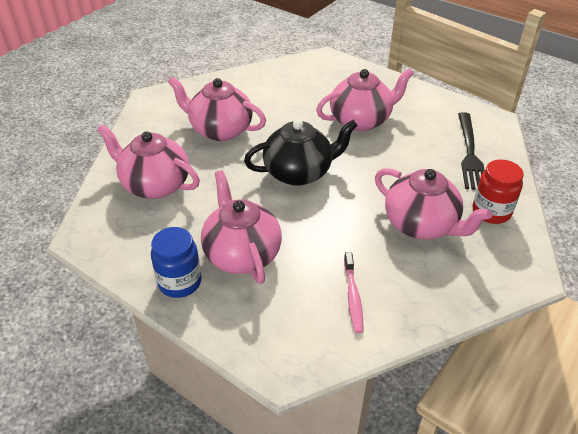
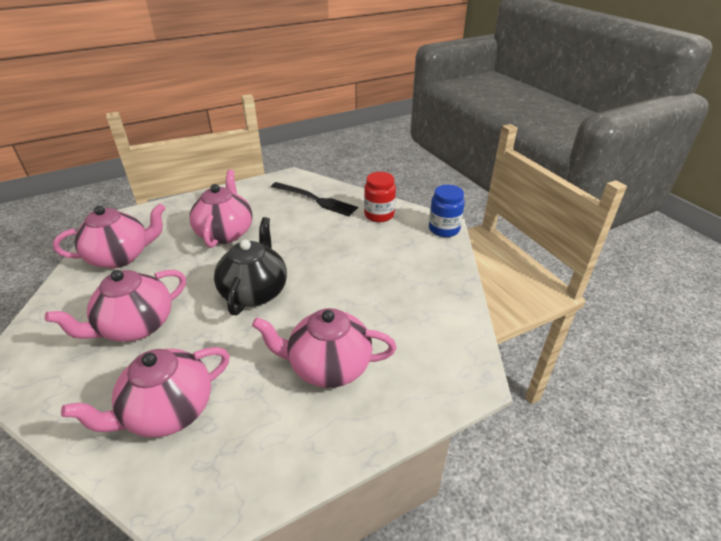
camera: 65 degrees left, 5 degrees down
blue jar [151,227,202,298] -> blue jar moved to [429,185,465,237]
pink toothbrush [344,252,363,333] -> none
pink teapot [375,168,492,239] -> pink teapot moved to [53,204,166,269]

